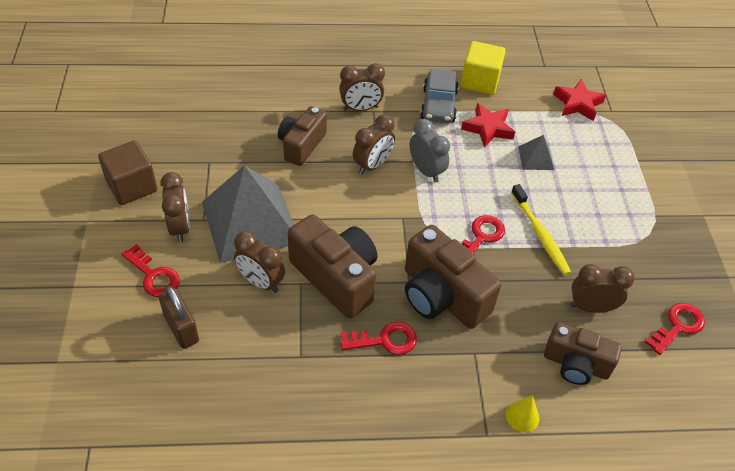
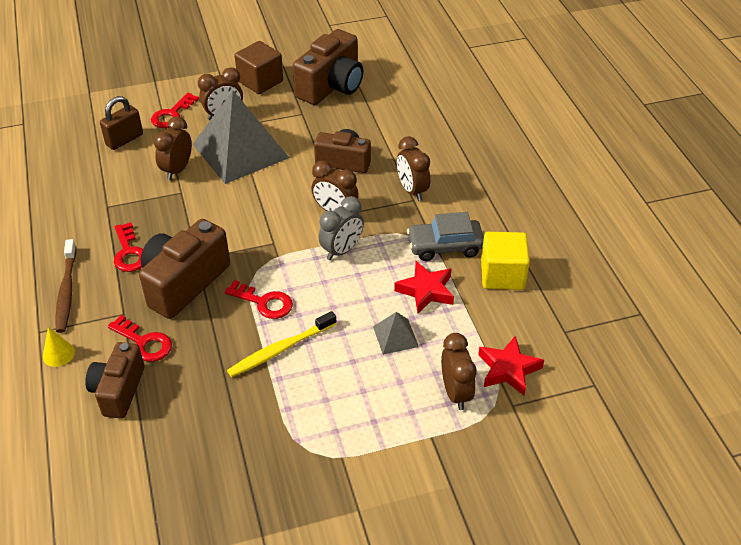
camera: 80 degrees right, 5 degrees down
brown camera [288,214,378,318] -> brown camera moved to [293,29,364,105]
brown clock [570,264,635,313] -> brown clock moved to [441,333,477,410]
red key [645,303,705,355] -> red key moved to [108,315,172,362]
none -> brown toothbrush [55,239,76,333]

